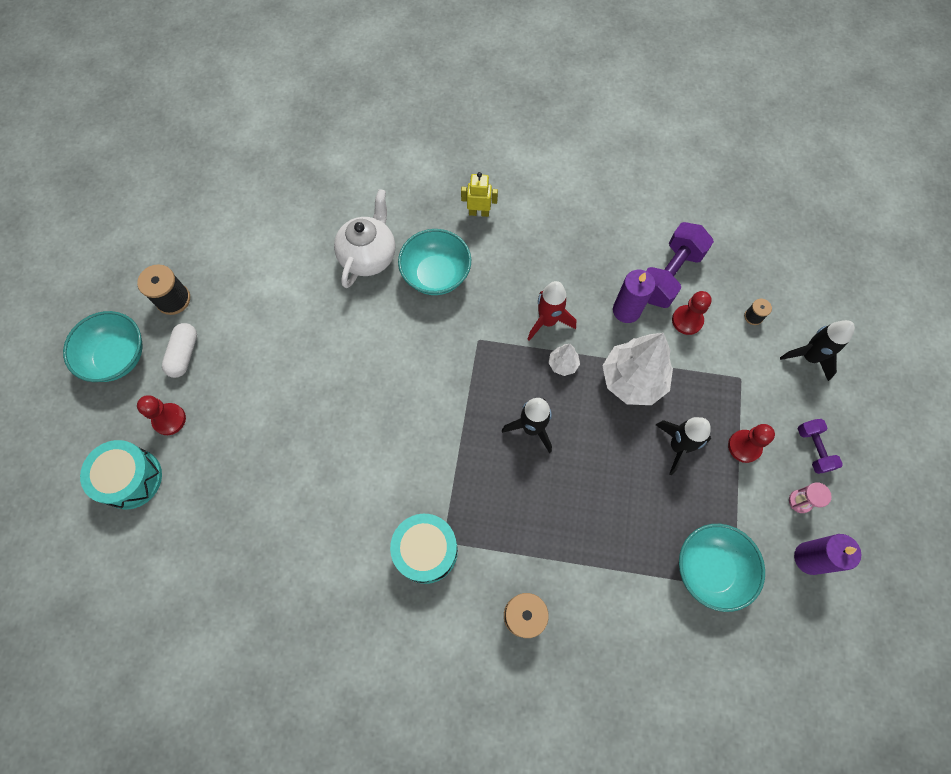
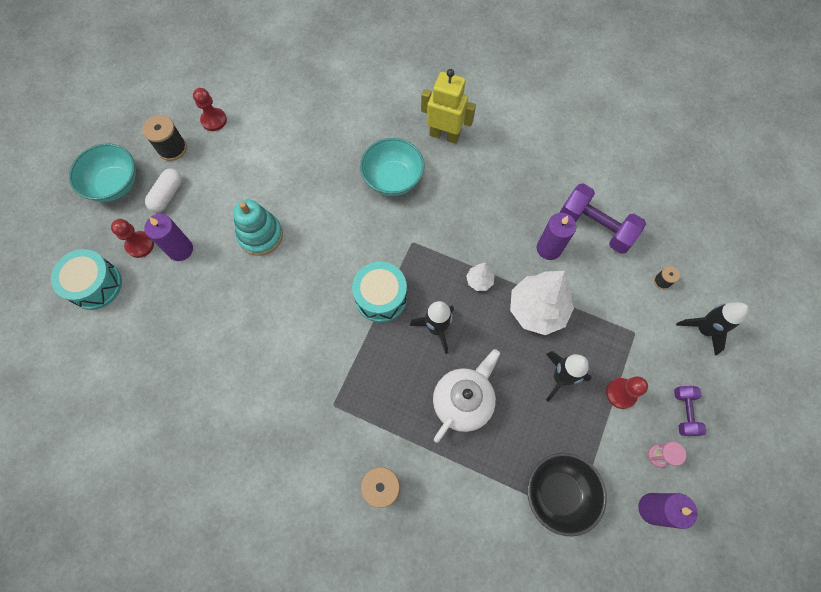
camera: 15 degrees right, 0 degrees up
white teapot [334,189,395,288] -> white teapot moved to [433,349,500,443]
turquoise drum [390,514,458,584] -> turquoise drum moved to [352,262,407,323]
yellow robot [461,172,498,217] -> yellow robot [421,69,476,144], size x1.64
red rocket [527,281,576,341] -> none
purple dumbbell [646,222,714,308] -> purple dumbbell turned 75 degrees clockwise [560,183,646,254]
red pawn [672,291,712,335] -> red pawn moved to [193,88,227,131]
turquoise bowl [679,524,765,612] -> black bowl [527,453,607,537]
none -> purple candle [144,214,193,261]
none -> turquoise stacking toy [233,199,283,256]

